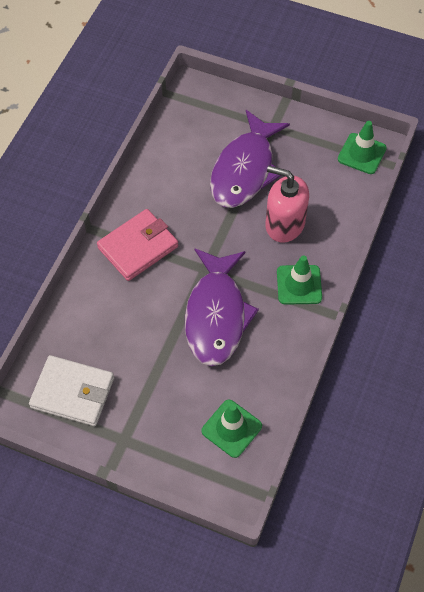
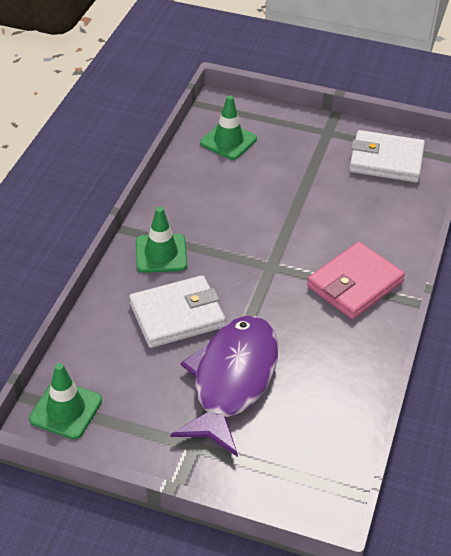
camera: 175 degrees right, 15 degrees down
purple fish [185,248,259,366] -> none
pink soap dispenser [265,166,309,243] -> white wallet [129,275,226,348]

